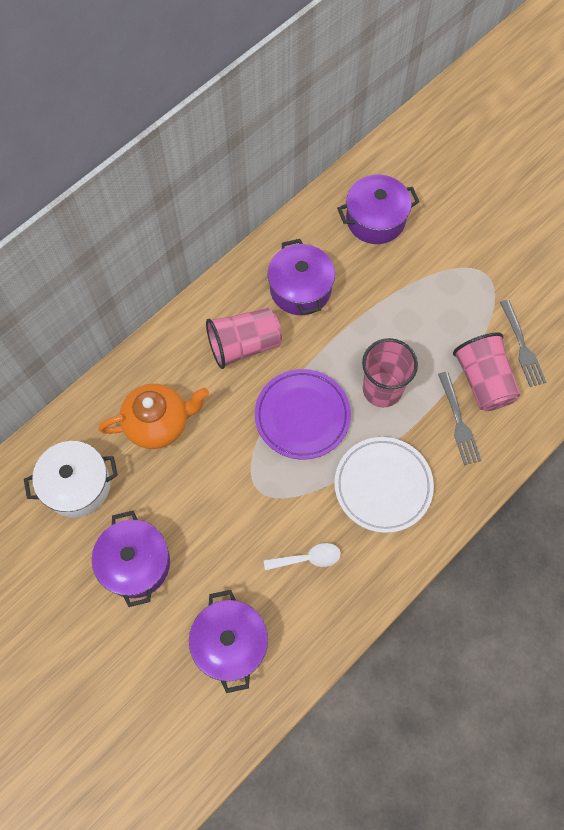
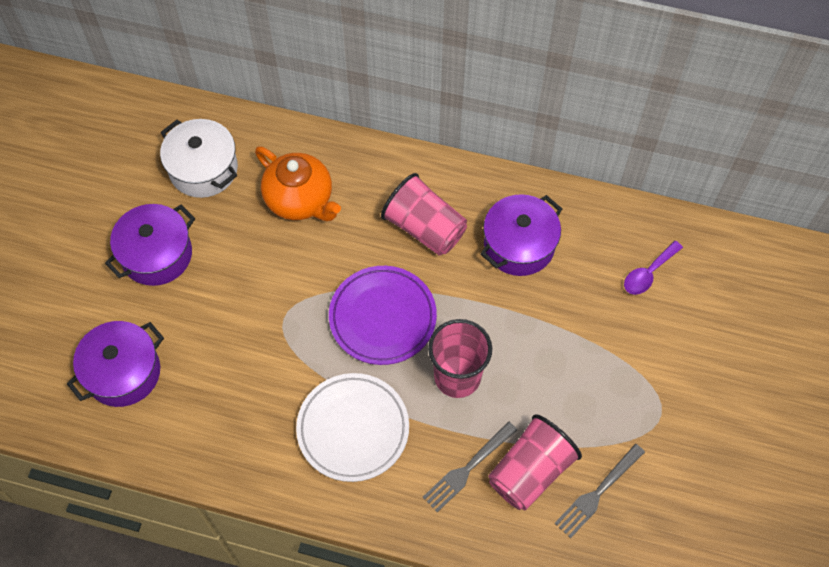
camera: 60 degrees right, 5 degrees down
white spoon [264,543,341,571] -> none
purple pot [337,175,419,244] -> purple spoon [624,241,683,295]

